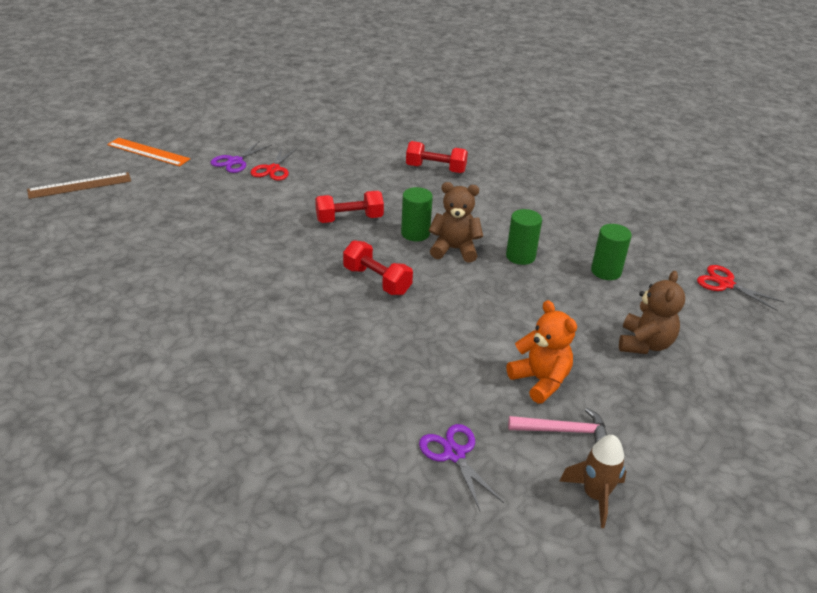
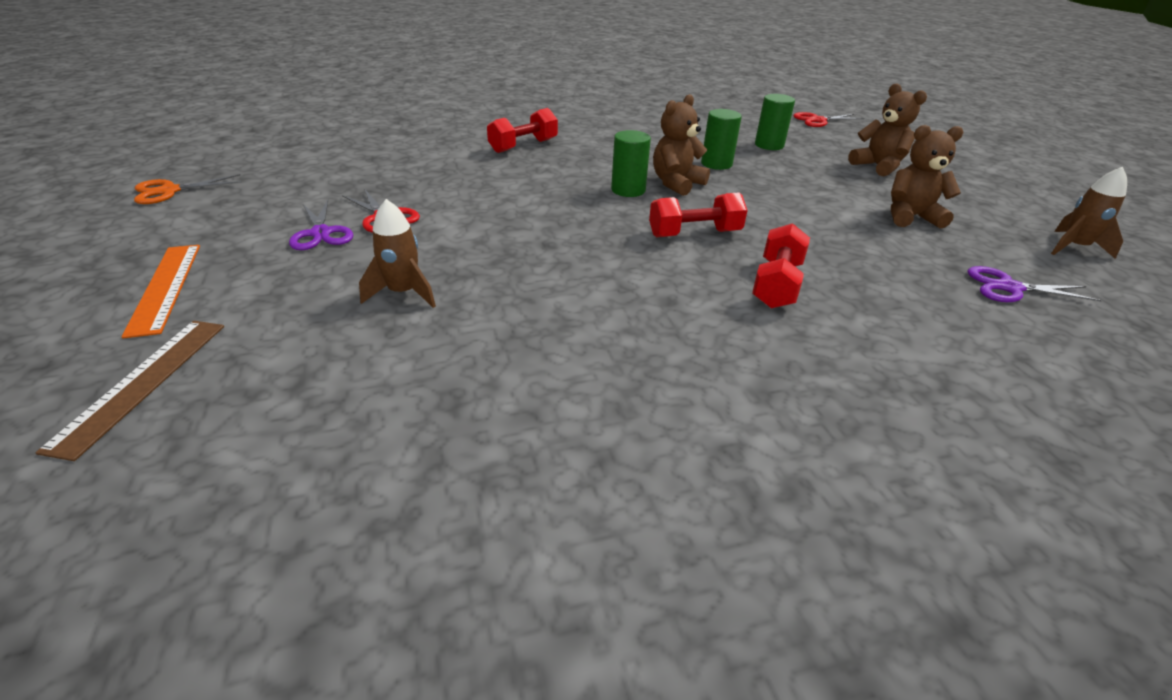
camera: 55 degrees left, 0 degrees up
orange ruler [107,138,190,166] -> orange ruler turned 75 degrees counterclockwise [121,245,200,338]
red dumbbell [315,191,384,223] -> red dumbbell moved to [752,223,810,309]
orange teddy bear [506,300,577,404] -> brown teddy bear [891,125,964,228]
pink hammer [508,408,607,443] -> none
none -> orange scissors [134,174,242,204]
none -> brown rocket [359,199,436,308]

